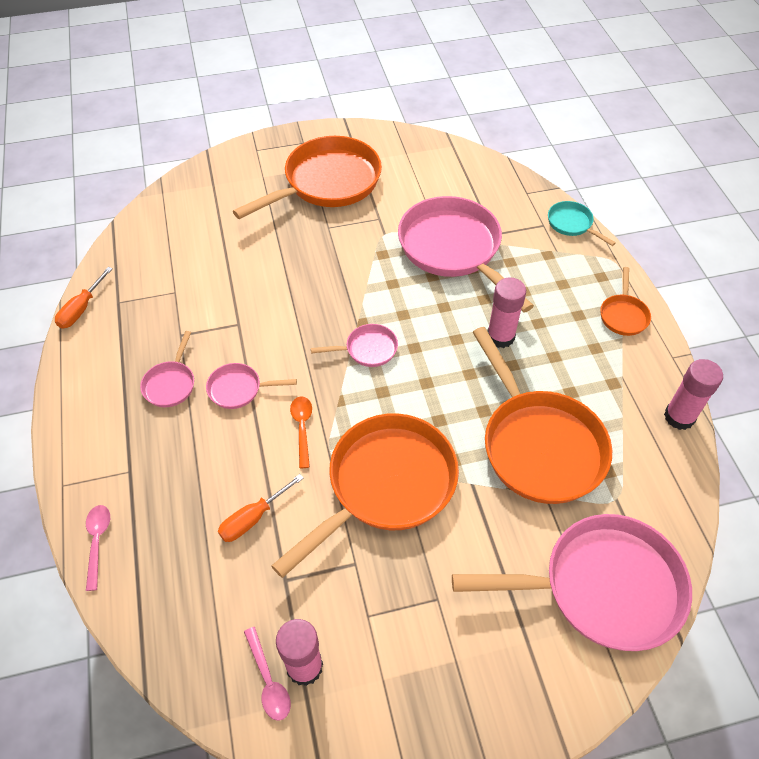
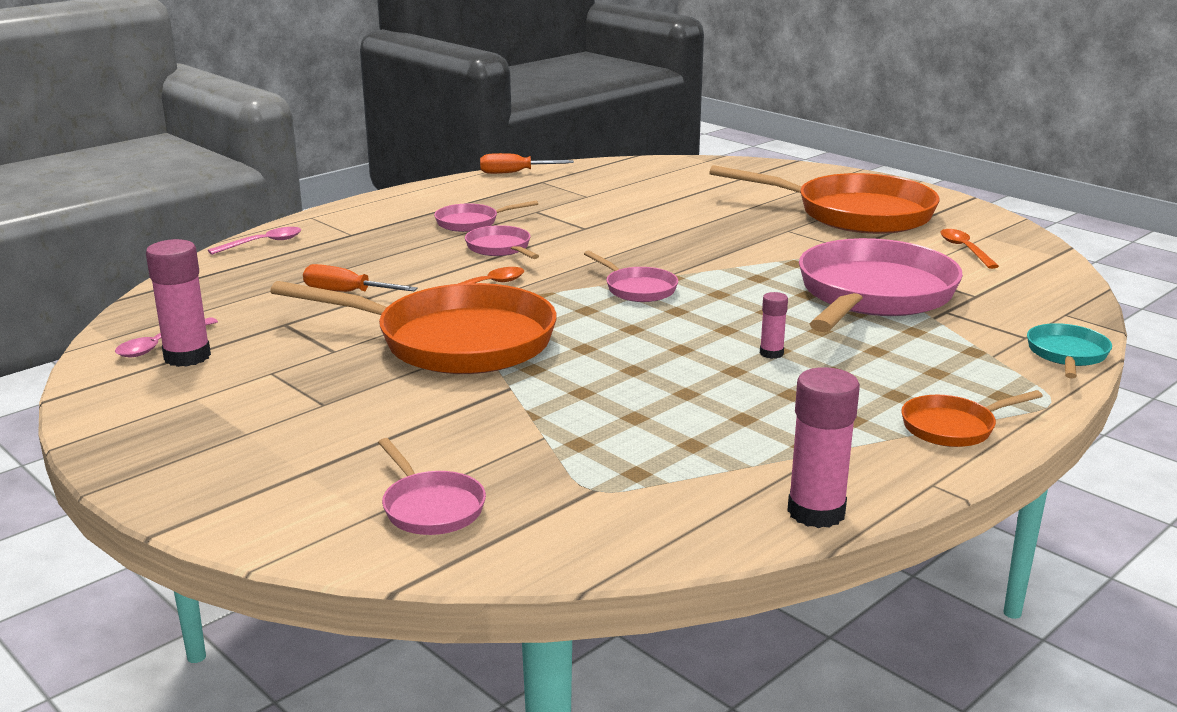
camera: 60 degrees right, 30 degrees down
pink pan [452,514,692,651] -> pink pan [378,438,486,535], size x0.45
orange pan [472,327,612,504] -> none
pink glue stick [487,277,526,348] -> pink glue stick [760,292,788,359], size x0.53
none -> orange spoon [940,229,999,269]

